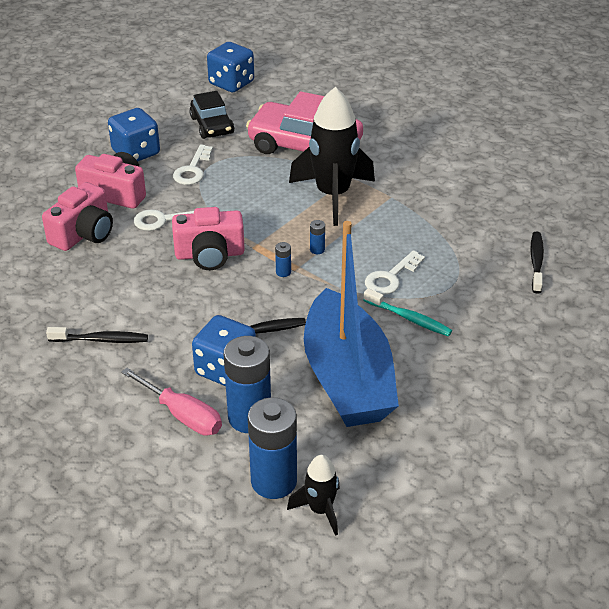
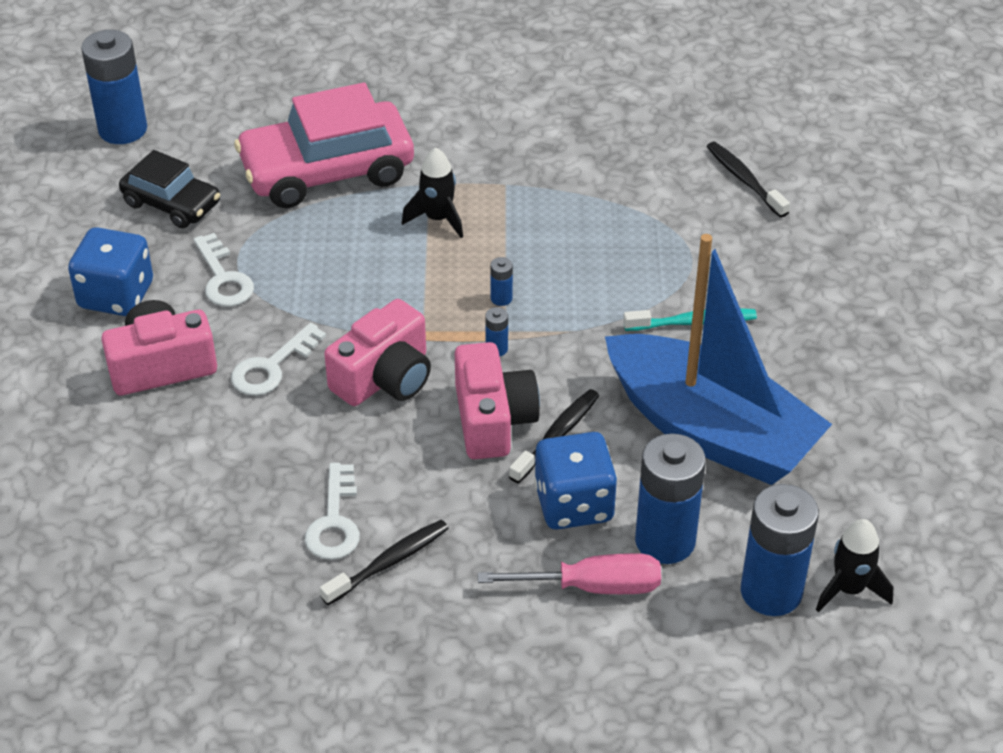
camera: 40 degrees left, 5 degrees up
pink camera [42,182,113,251] -> pink camera moved to [455,342,540,459]
blue dice [207,42,254,92] -> blue battery [81,30,147,144]
black rocket [289,87,375,226] -> black rocket [402,148,463,238], size x0.50
white key [365,250,425,295] -> white key moved to [305,463,360,560]

